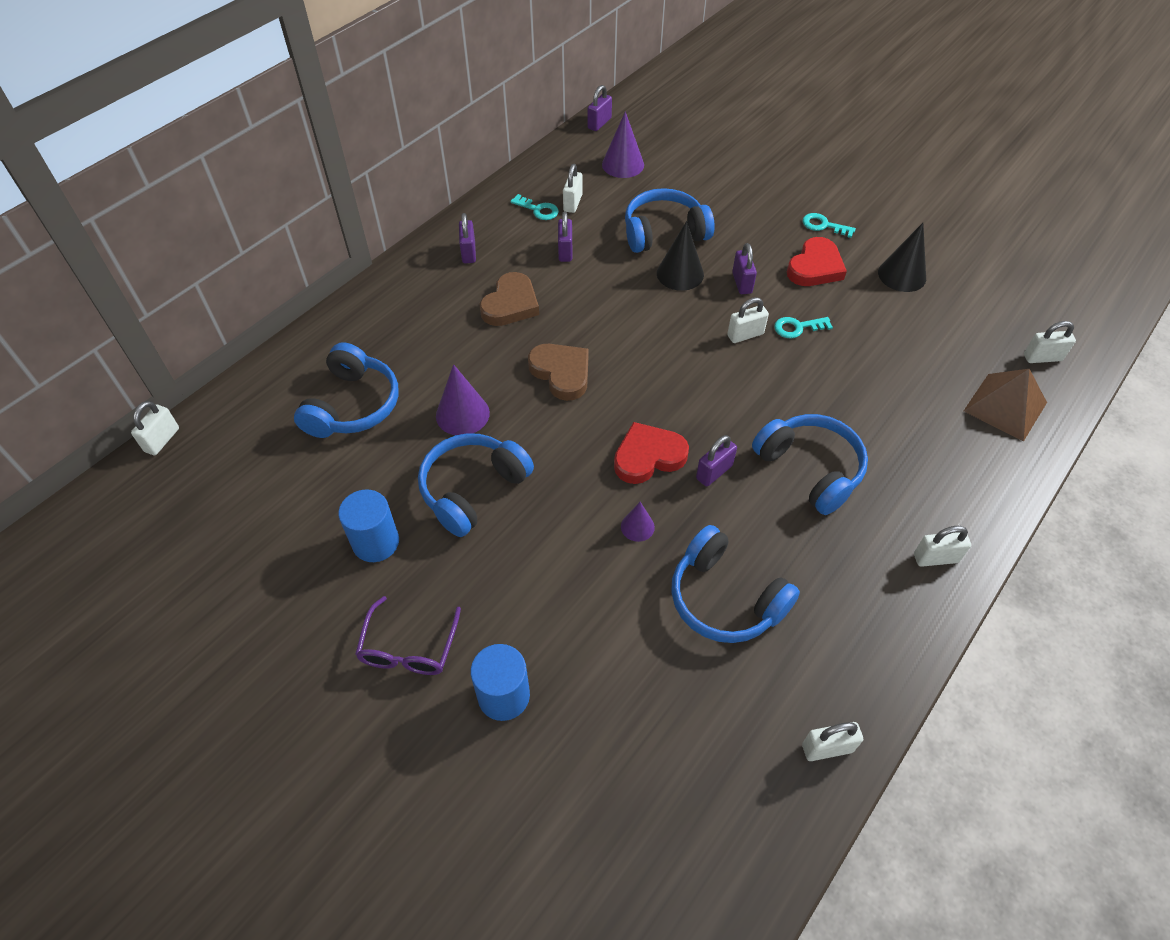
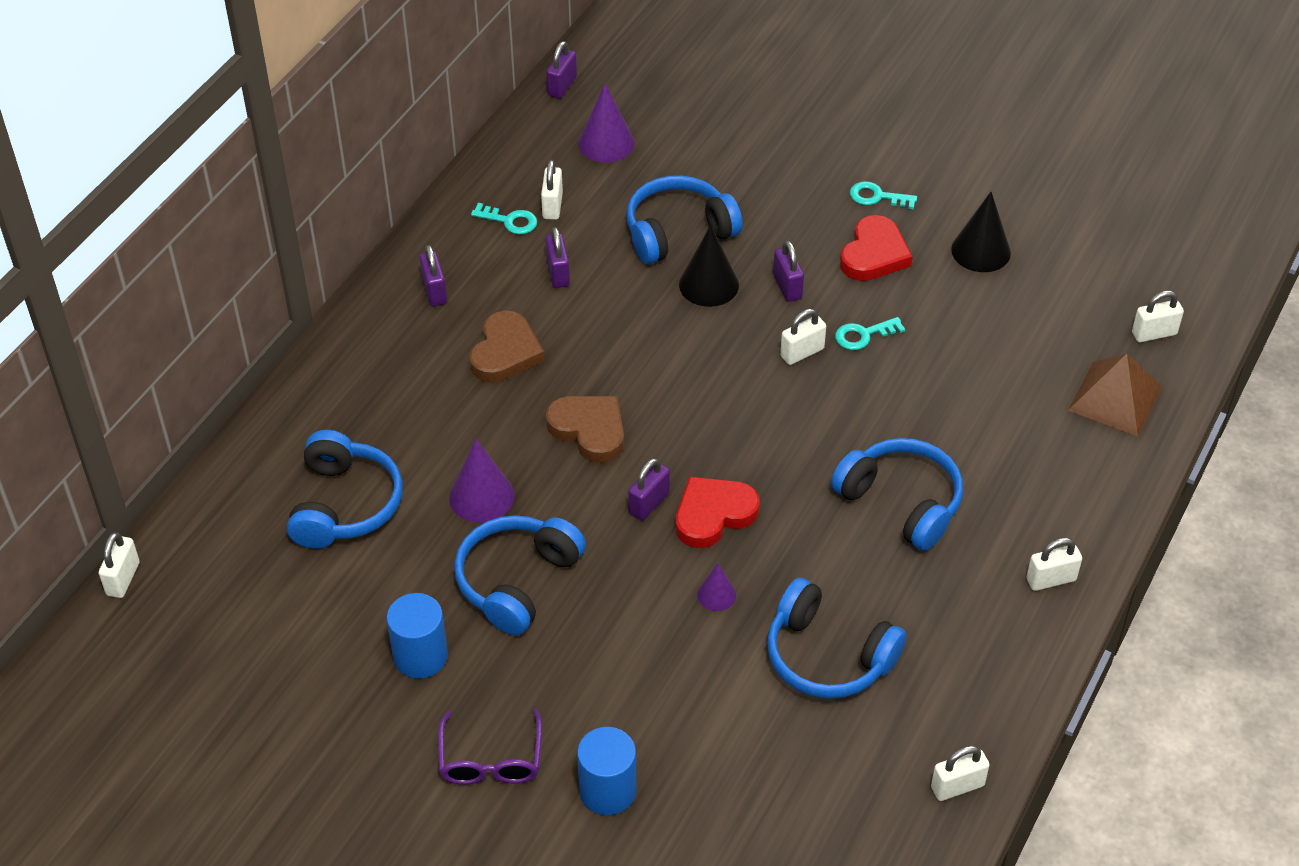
camera: 10 degrees left, 5 degrees down
purple padlock [696,435,737,487] -> purple padlock moved to [628,458,670,520]

